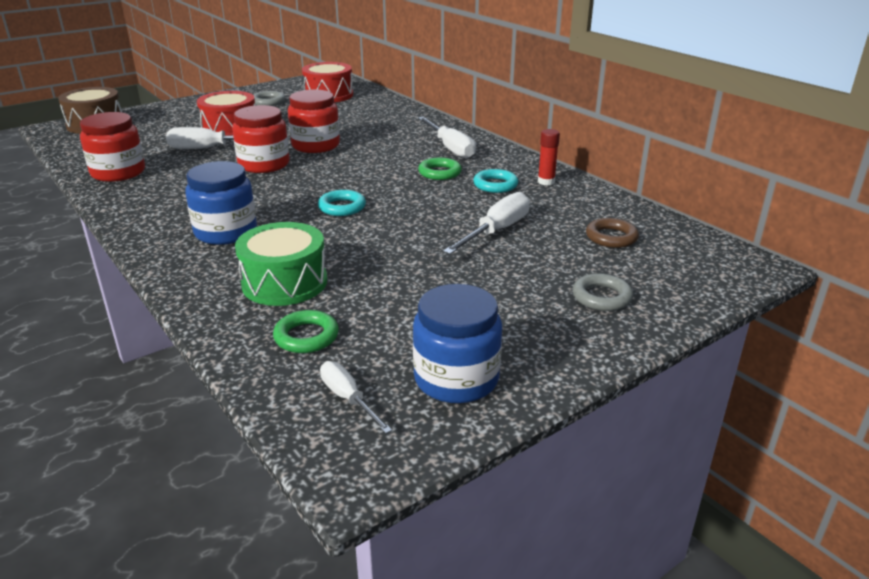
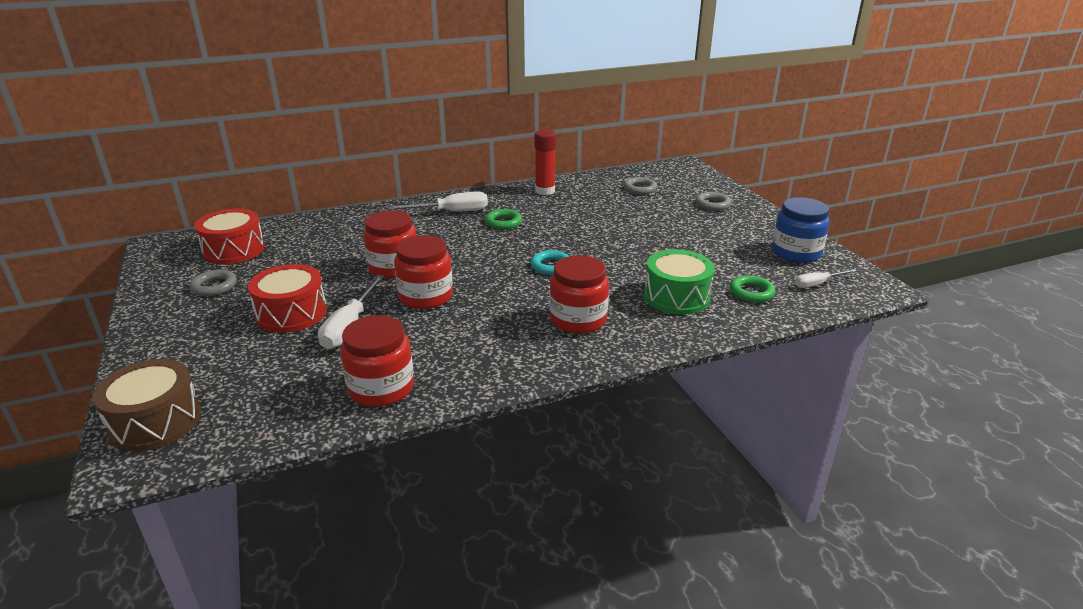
camera: 75 degrees left, 0 degrees up
blue jar [186,161,257,245] -> red jar [550,256,609,334]
white screwdriver [443,192,530,254] -> none
turquoise ring [473,169,518,193] -> none
red glue stick [538,129,560,186] -> red glue stick [535,130,556,195], size x1.52
brown ring [586,218,639,248] -> grey ring [624,177,657,195]

